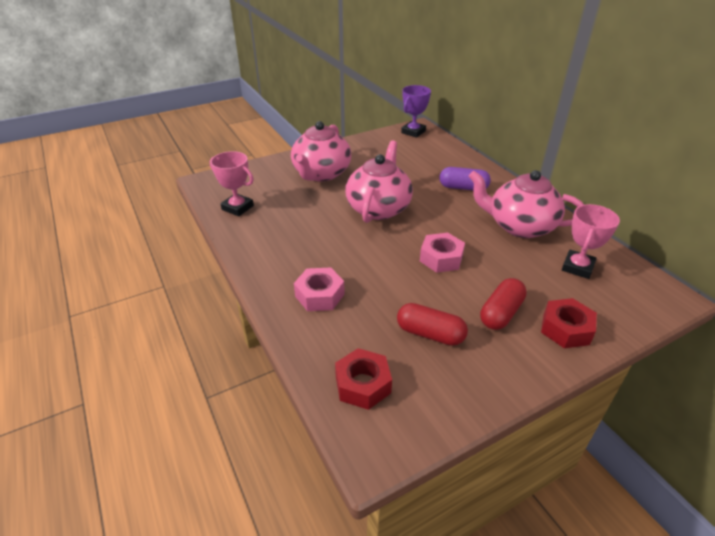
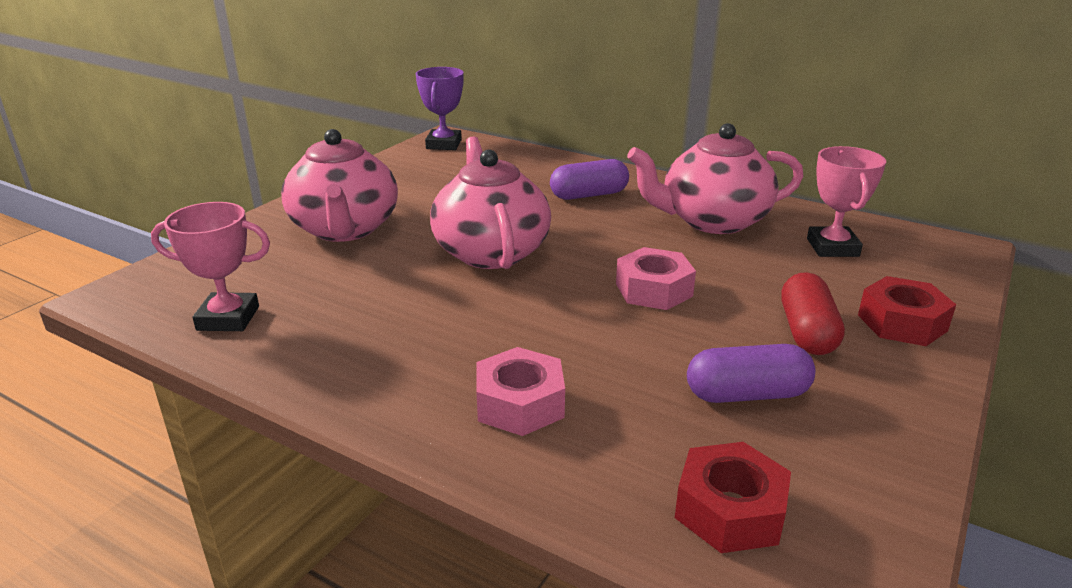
camera: 30 degrees left, 10 degrees down
red capsule [397,303,468,346] -> purple capsule [687,344,816,403]

